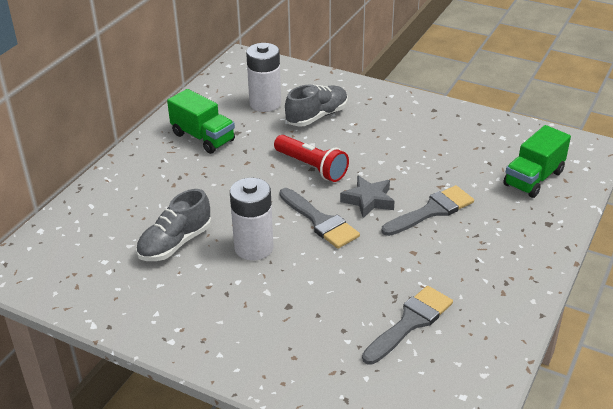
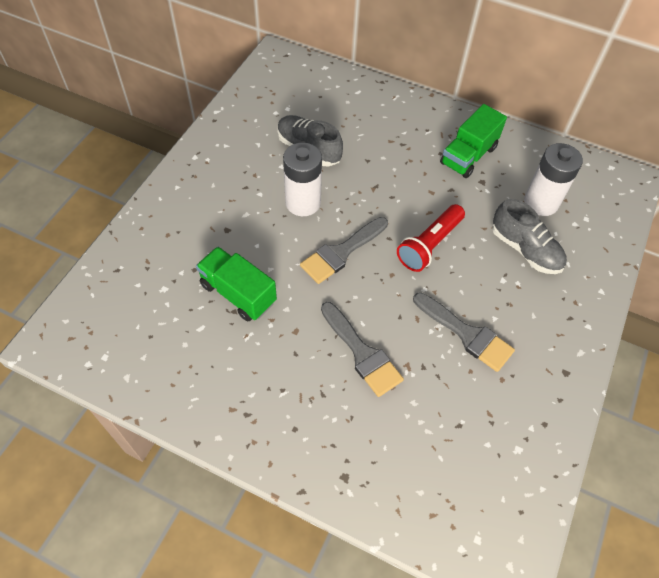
camera: 85 degrees right, 20 degrees up
grey star [340,175,395,218] -> none
grey brush [362,286,453,365] -> grey brush moved to [413,292,515,372]
green truck [503,125,571,198] -> green truck moved to [196,247,277,321]

